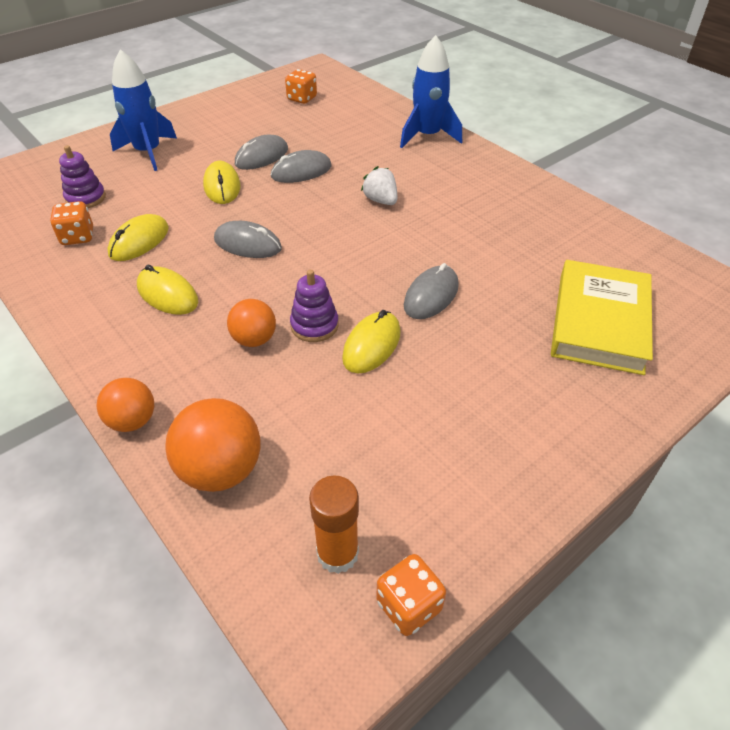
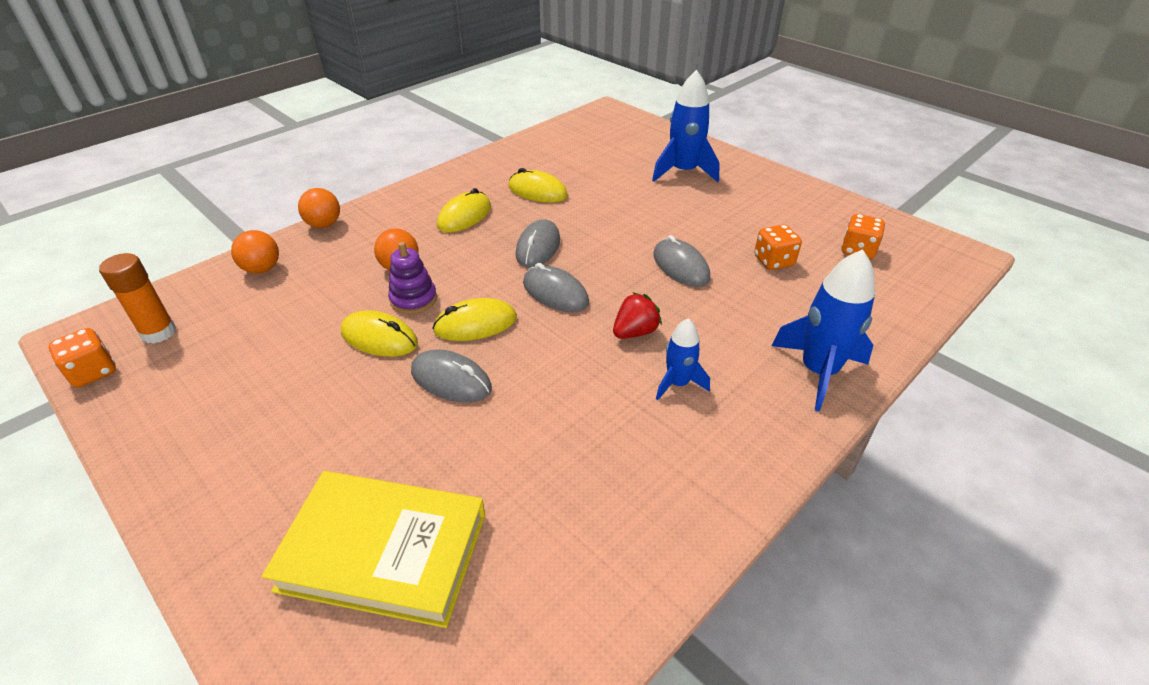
camera: 85 degrees right, 5 degrees down
orange dice [50,201,93,245] -> orange dice moved to [754,224,802,270]
purple stacking toy [59,145,106,208] -> none
orange ball [165,398,261,492] -> orange ball [231,230,279,274], size x0.64
yellow mouse [203,161,240,204] -> yellow mouse moved to [432,298,517,341]
grey mouse [235,135,288,170] -> grey mouse moved to [523,263,589,312]
white strawberry [361,166,397,205] -> red strawberry [613,292,662,339]
none -> blue rocket [656,318,710,400]

